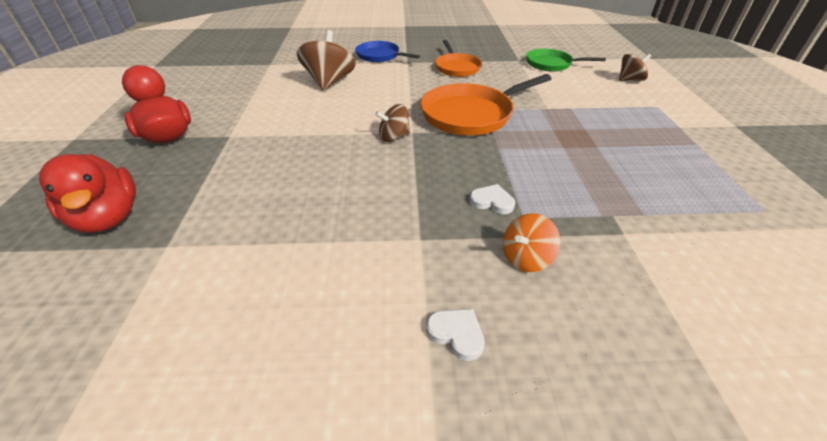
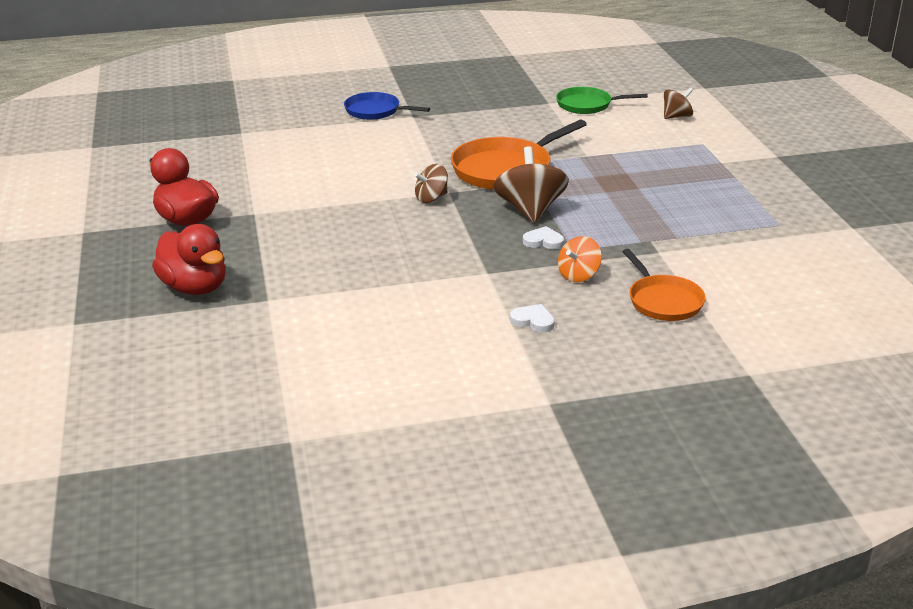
camera: 10 degrees left, 10 degrees down
brown spinning top [297,30,356,90] -> brown spinning top moved to [493,146,569,223]
orange pan [435,40,482,77] -> orange pan moved to [622,249,706,321]

